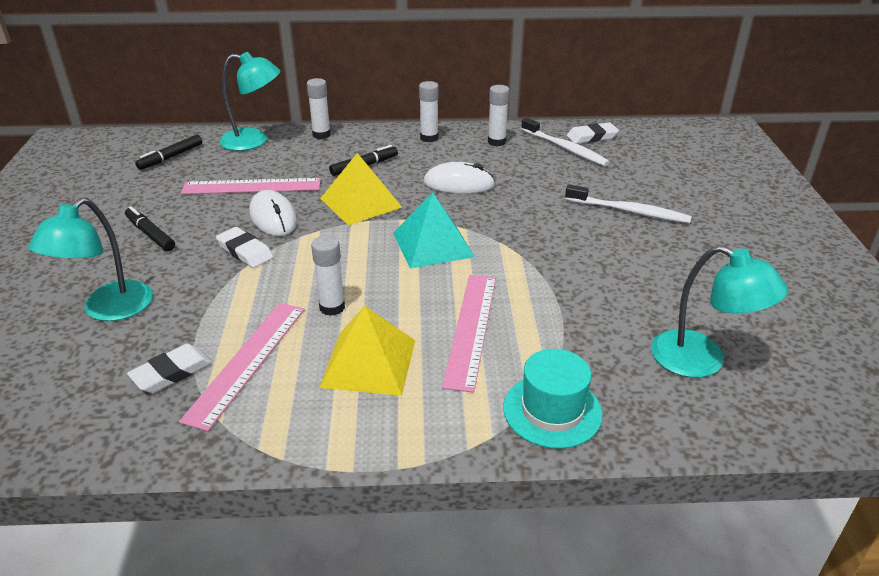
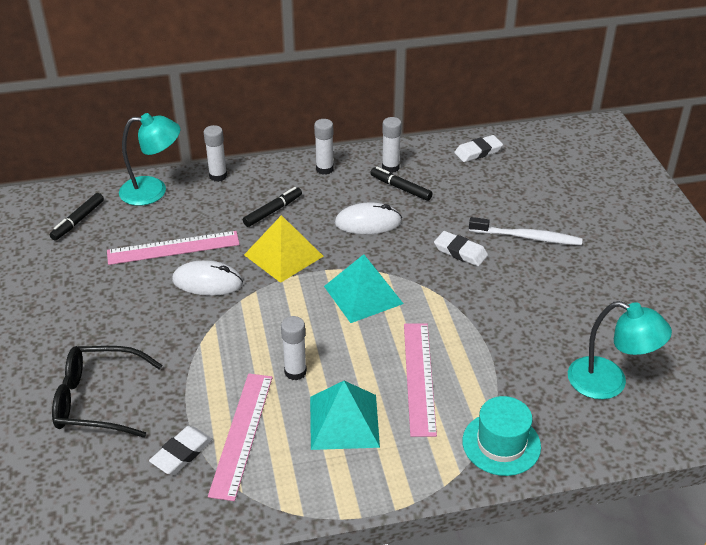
camera: 10 degrees left, 5 degrees up
turquoise lamp [28,198,153,321] -> black glasses [52,346,162,438]
black marker [125,206,175,251] -> black marker moved to [370,167,433,201]
white eraser [216,227,273,268] -> white eraser moved to [434,231,488,267]
white mouse [249,190,297,236] -> white mouse turned 45 degrees counterclockwise [172,260,243,296]
yellow pyramid [320,306,415,396] -> turquoise pyramid [310,381,380,450]
white toothbrush [521,117,610,166] -> none

